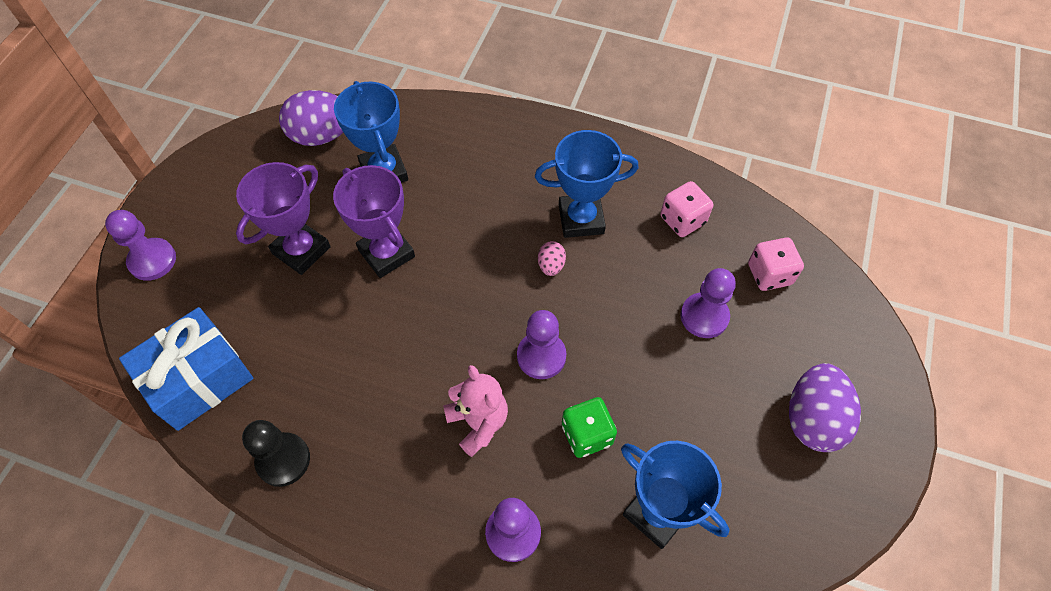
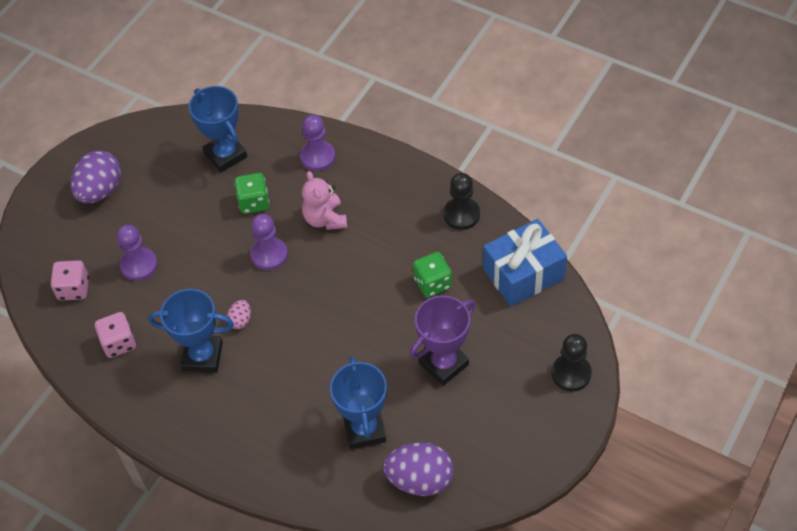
camera: 165 degrees left, 5 degrees down
purple pawn [105,210,176,281] -> black pawn [551,334,592,391]
purple trophy [333,165,415,278] -> none
none -> green dice [413,252,452,297]

